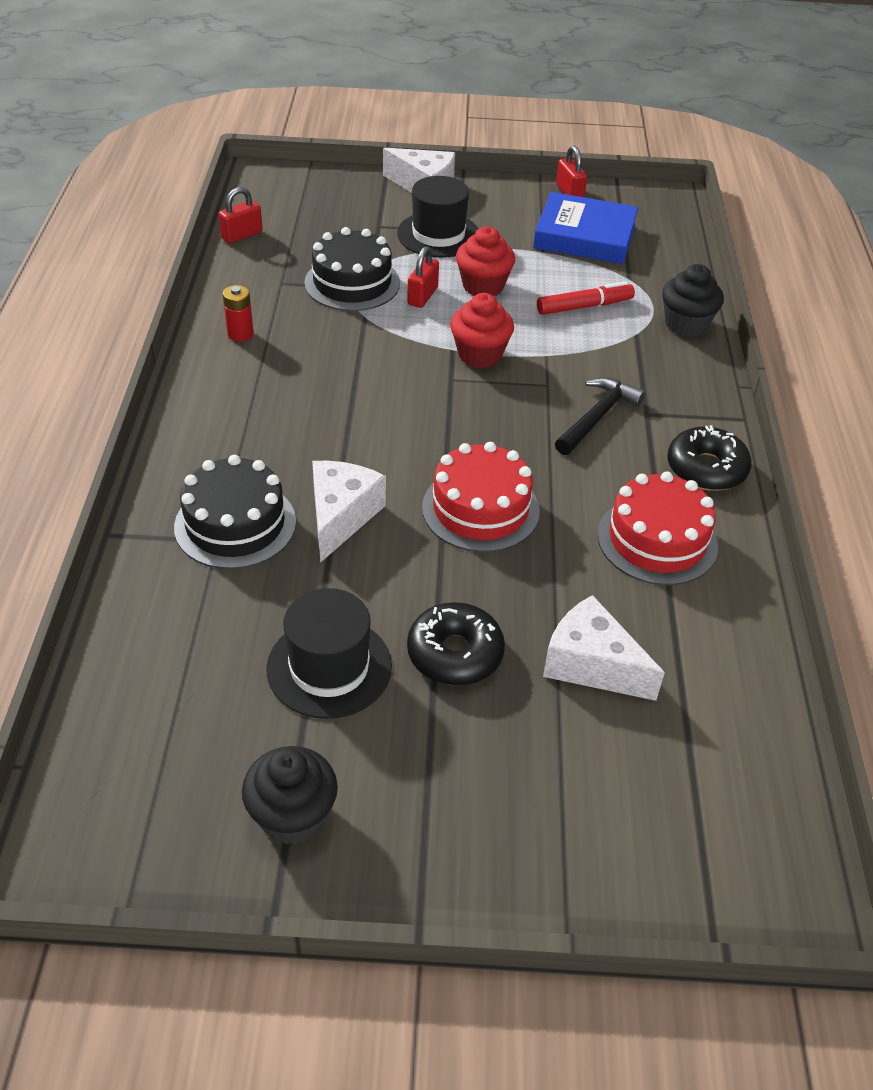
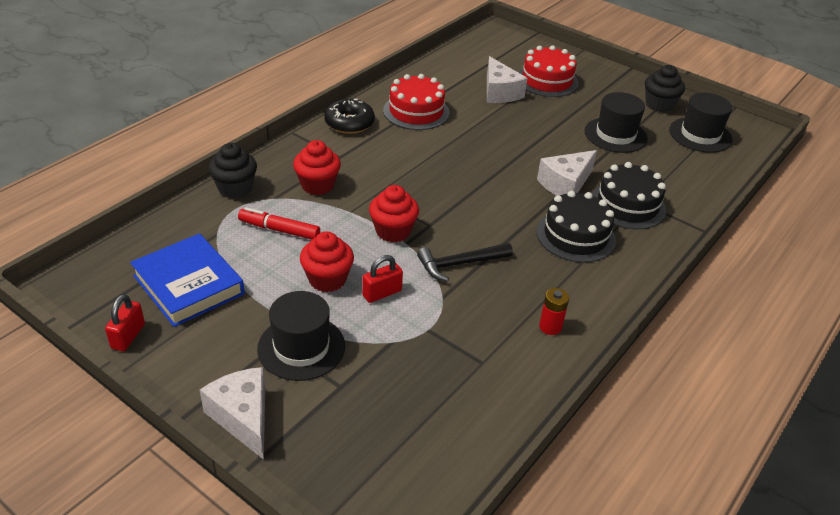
camera: 145 degrees left, 5 degrees down
red padlock [218,187,262,243] -> none
black cake [304,227,400,311] -> black cake moved to [536,191,616,263]
black donut [407,602,505,686] -> none
red cake [422,442,540,552] -> red cake moved to [518,45,578,97]
black hammer [555,377,646,455] -> black hammer moved to [417,243,513,282]
none -> red cupcake [293,140,341,195]
none -> black hat [669,93,733,153]

